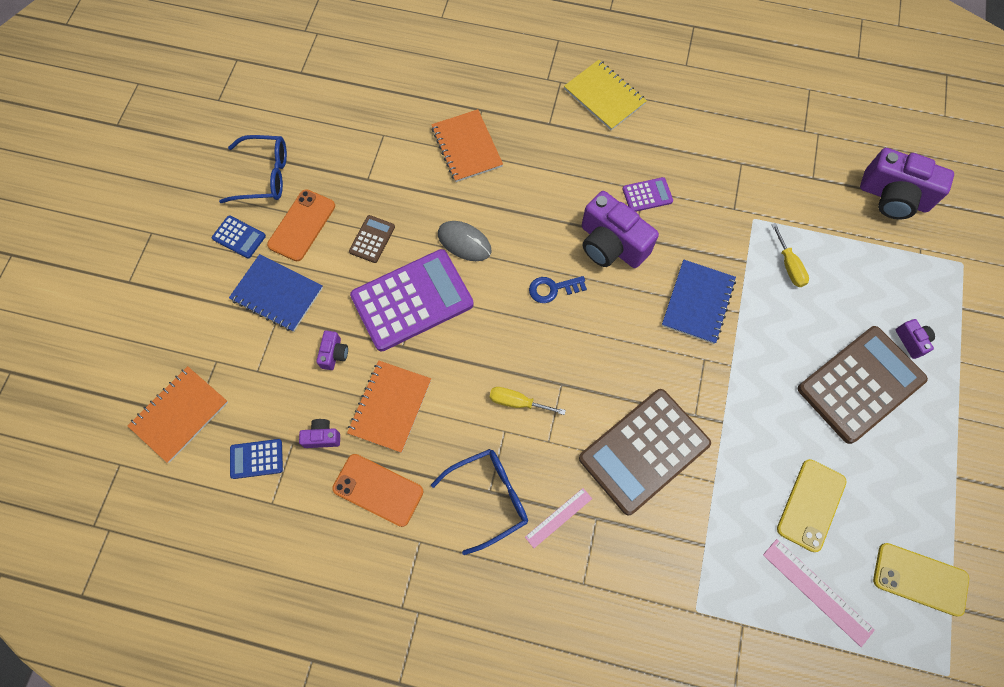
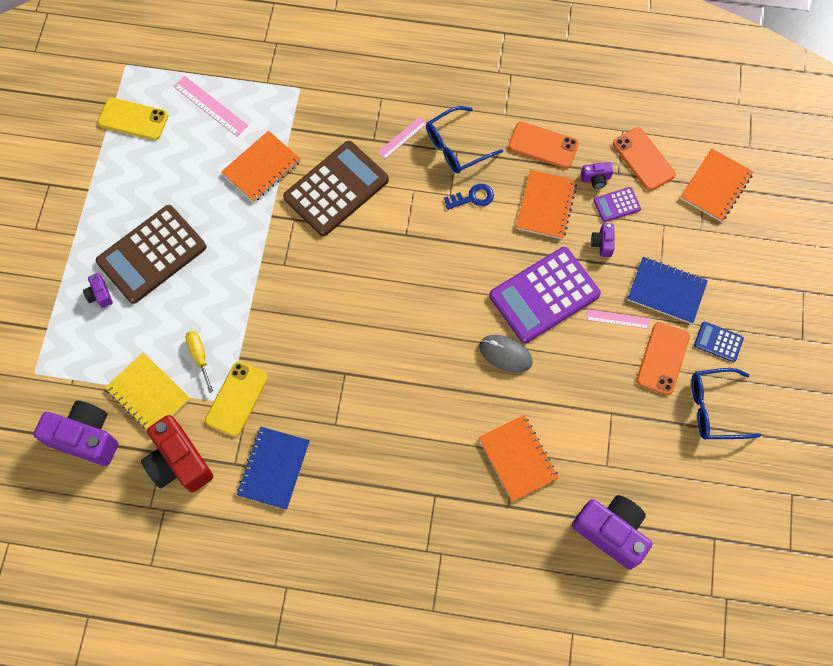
camera: 175 degrees right, 0 degrees up
blue calculator [230,439,283,479] -> orange phone [613,127,676,191]
brown calculator [349,215,395,263] -> none
yellow screwdriver [490,387,566,415] -> none
blue key [529,276,587,303] -> blue key moved to [444,184,494,210]
yellow notebook [564,60,647,130] -> yellow notebook moved to [105,352,191,429]
purple camera [582,191,659,268] -> purple camera moved to [572,495,652,569]
purple calculator [622,177,673,212] -> purple calculator moved to [593,187,641,222]
blue notebook [662,259,736,344] -> blue notebook moved to [237,427,310,510]
yellow phone [777,459,847,552] -> yellow phone moved to [205,361,268,437]
none -> red camera [141,415,213,492]
none -> orange notebook [221,131,301,202]
none -> pink ruler [586,309,650,329]

